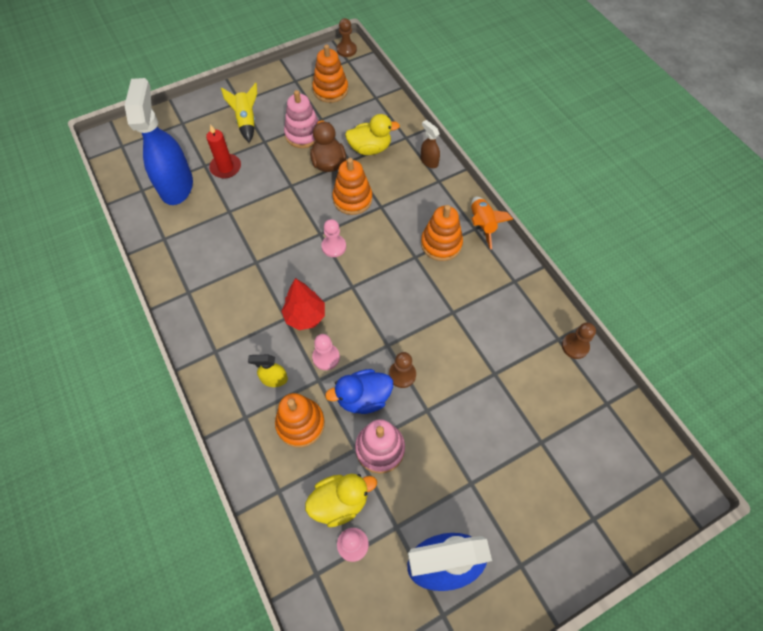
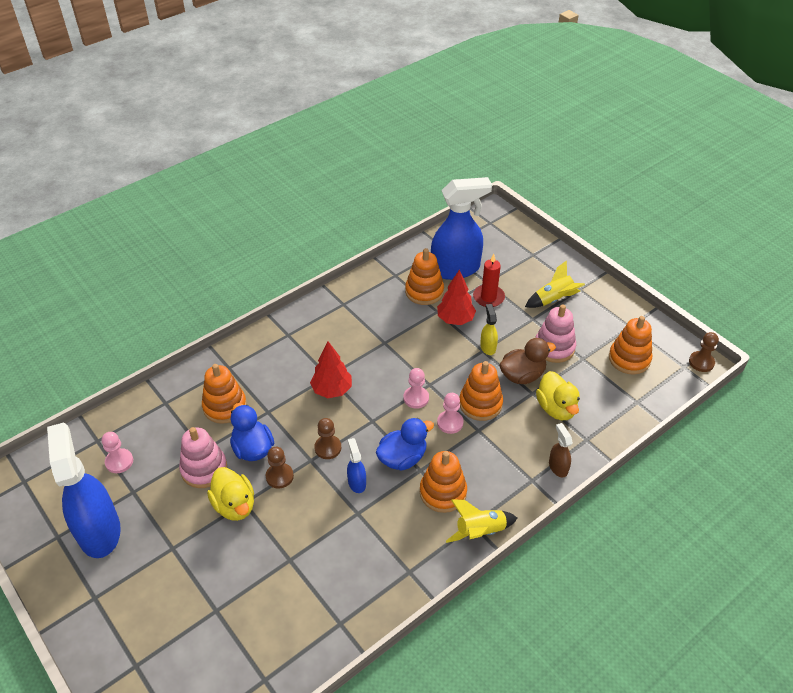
camera: 80 degrees right, 15 degrees down
yellow spray bottle [248,355,288,387] -> yellow spray bottle moved to [480,304,498,355]
yellow duck [305,474,377,527] -> yellow duck moved to [207,467,254,521]
pink pawn [312,334,340,370] -> pink pawn moved to [437,393,464,434]
brown spray bottle [421,120,440,168] -> brown spray bottle turned 60 degrees counterclockwise [549,423,573,478]
orange rocket [471,197,513,250] -> yellow rocket [446,499,517,543]
brown pawn [562,322,596,359] -> brown pawn moved to [314,418,341,459]
none -> blue spray bottle [347,438,366,493]
none -> blue duck [376,418,434,471]
none -> orange stacking toy [405,248,444,305]
none -> red tree [437,270,476,325]

